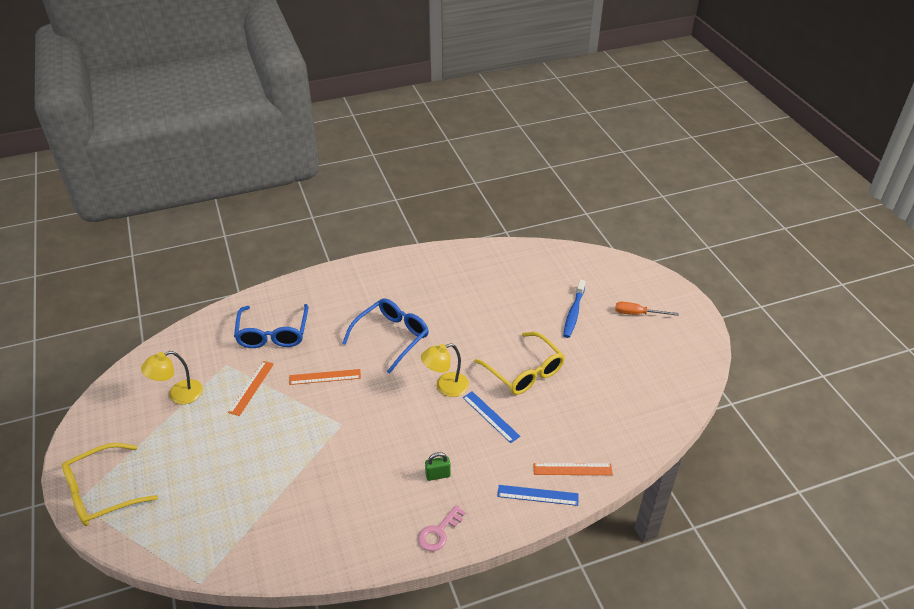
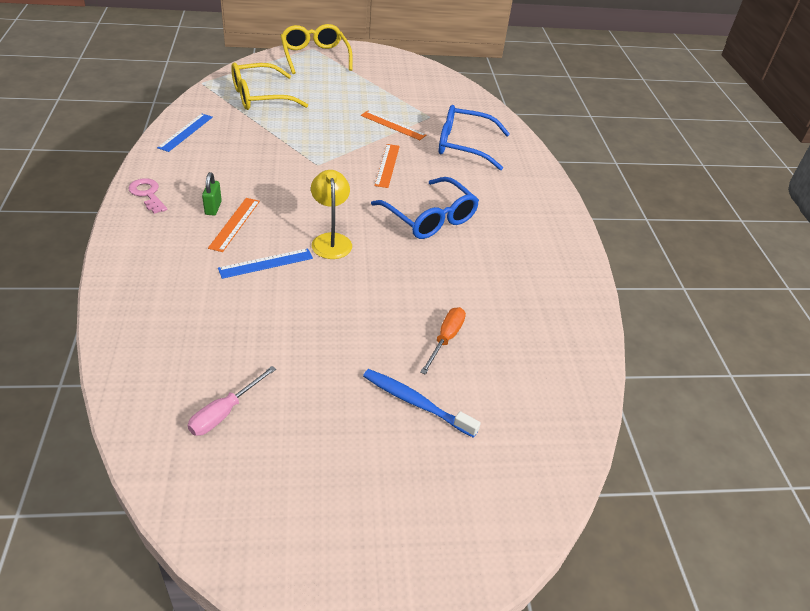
camera: 100 degrees right, 0 degrees up
yellow lamp [141,351,203,404] -> none
yellow glasses [474,332,565,395] -> yellow glasses moved to [231,63,308,110]
blue ruler [497,485,579,506] -> blue ruler moved to [157,114,213,152]
orange ruler [533,463,613,475] -> orange ruler moved to [208,198,260,252]
orange screwdriver [615,302,679,316] -> orange screwdriver moved to [420,307,466,375]
none -> pink screwdriver [187,366,276,436]

